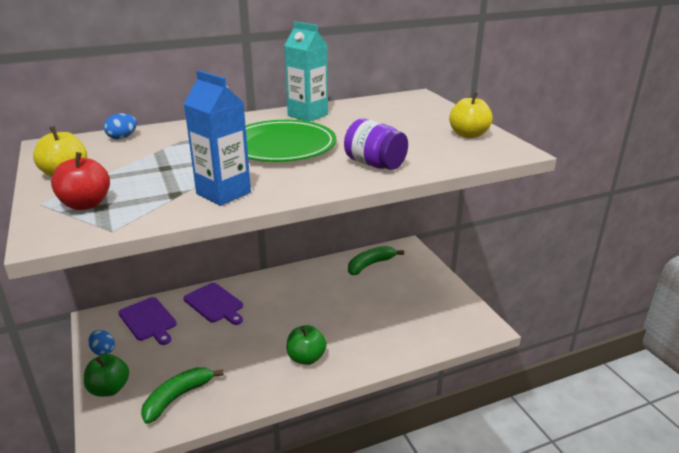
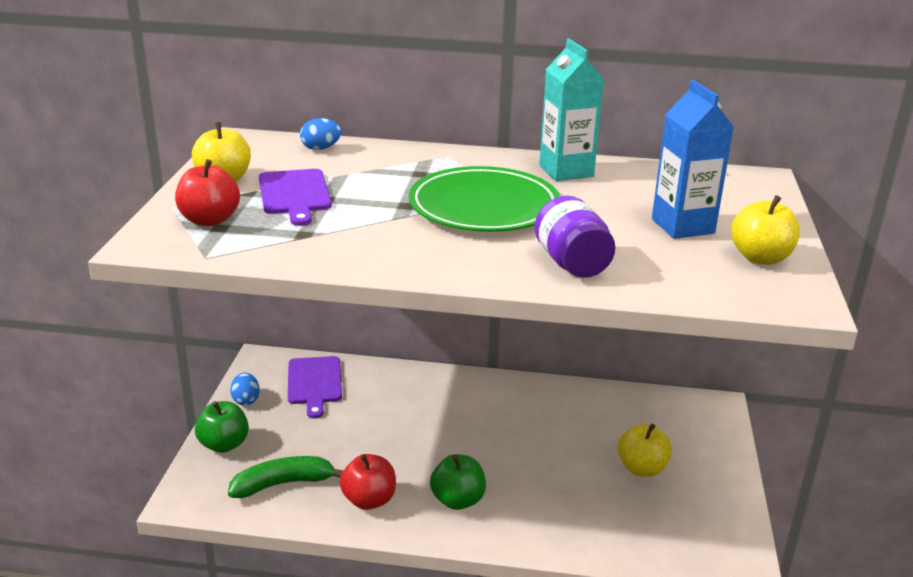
camera: 30 degrees right, 0 degrees up
purple cutting board [183,283,243,325] -> purple cutting board moved to [259,169,332,226]
blue carton [184,70,251,206] -> blue carton moved to [652,80,734,239]
green banana [348,246,404,275] -> none
none -> red apple [340,454,396,510]
none -> yellow apple [618,423,672,477]

